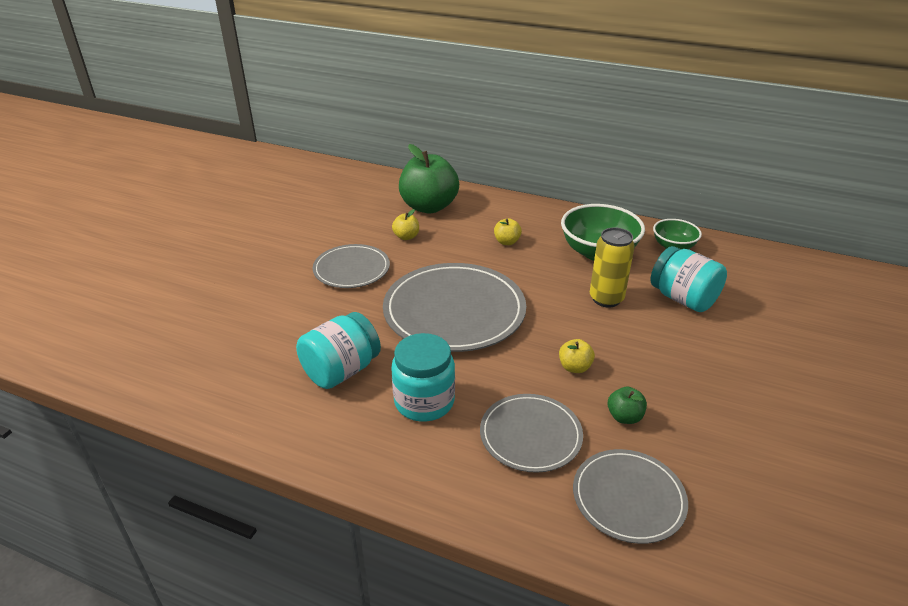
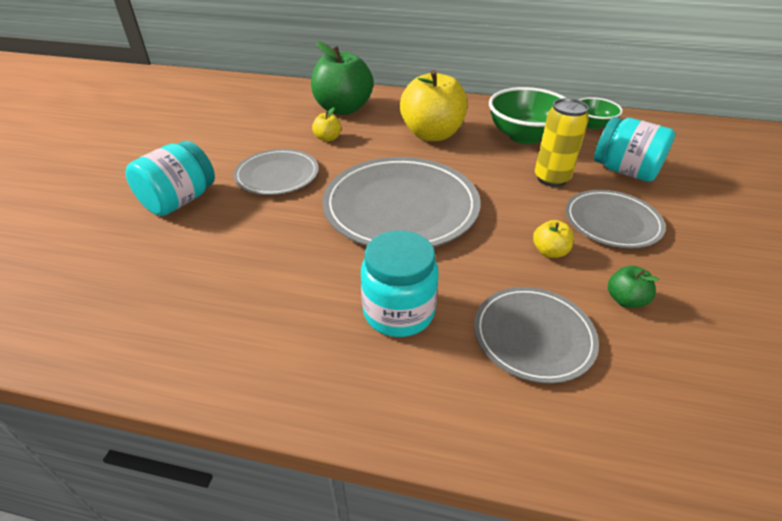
camera: 10 degrees left, 5 degrees up
turquoise jar [296,312,381,389] -> turquoise jar moved to [125,141,215,216]
yellow apple [494,218,522,245] -> yellow apple [400,70,468,141], size x2.33
grey plate [573,449,688,544] -> grey plate moved to [565,190,666,248]

